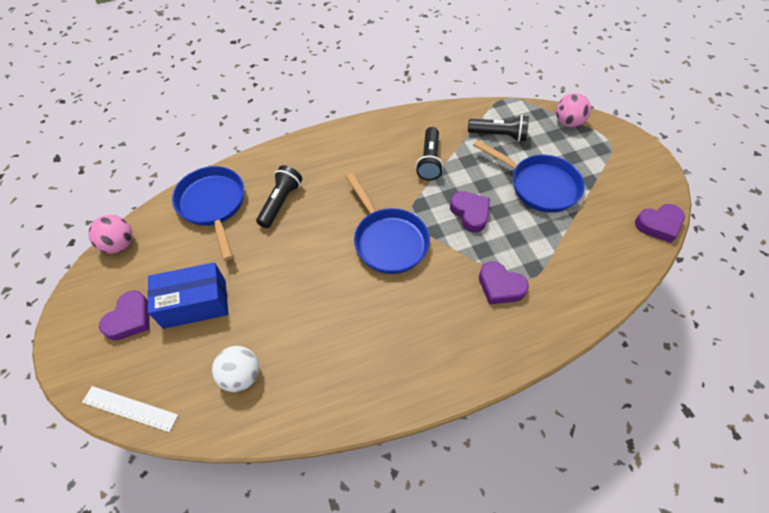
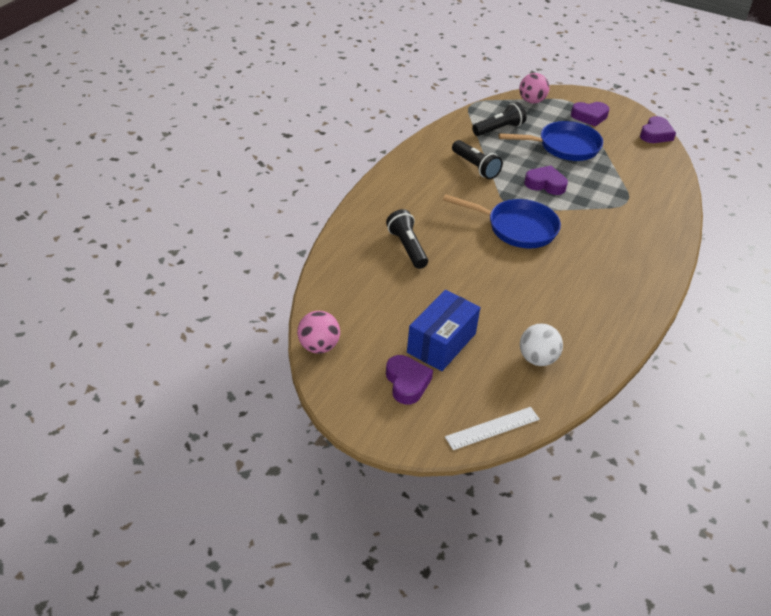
camera: 45 degrees left, 15 degrees down
blue pan [172,166,244,261] -> none
purple heart [479,261,529,305] -> purple heart moved to [571,102,609,127]

